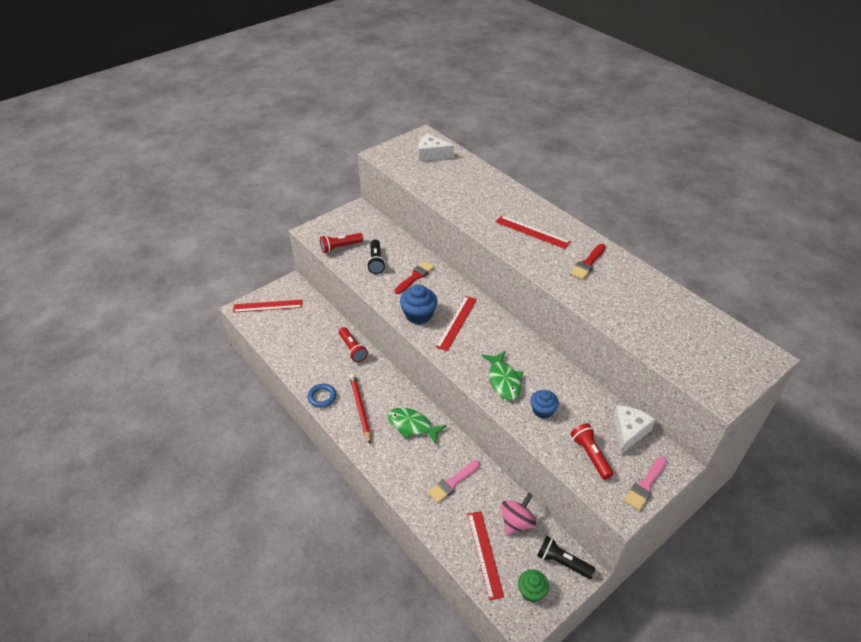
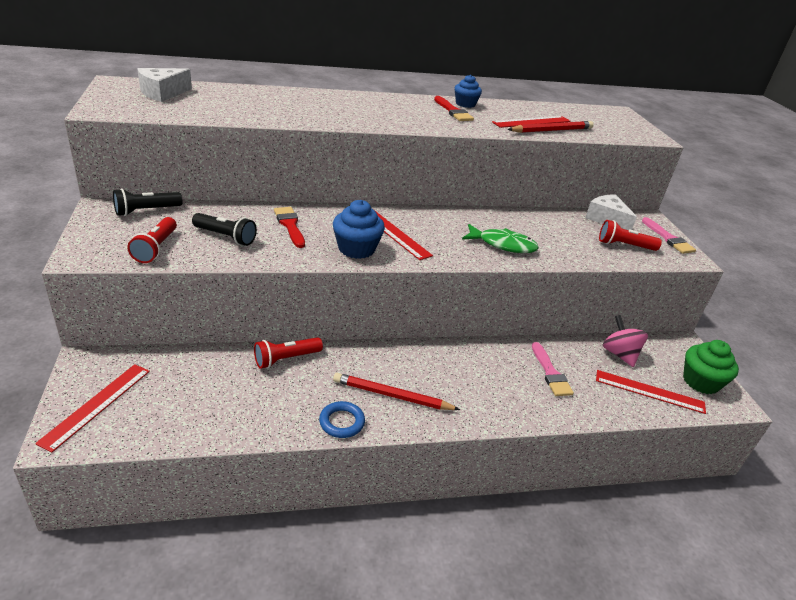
camera: 65 degrees left, 10 degrees down
red flashlight [339,327,368,362] -> red flashlight turned 150 degrees clockwise [254,337,323,369]
green fish [388,407,447,444] -> none
red ruler [496,216,571,249] -> red ruler moved to [492,116,571,128]
green cupcake [518,569,549,602] -> green cupcake [683,340,739,394], size x1.50
blue cupcake [530,390,559,419] -> blue cupcake moved to [455,75,482,108]
black flashlight [537,536,596,579] -> black flashlight moved to [113,188,183,216]
none -> red pencil [507,121,594,133]

